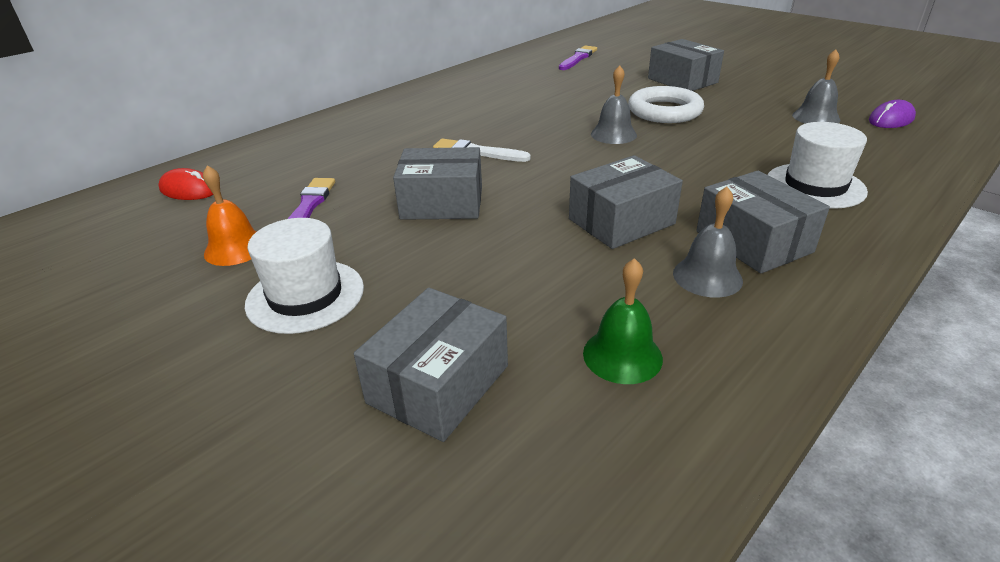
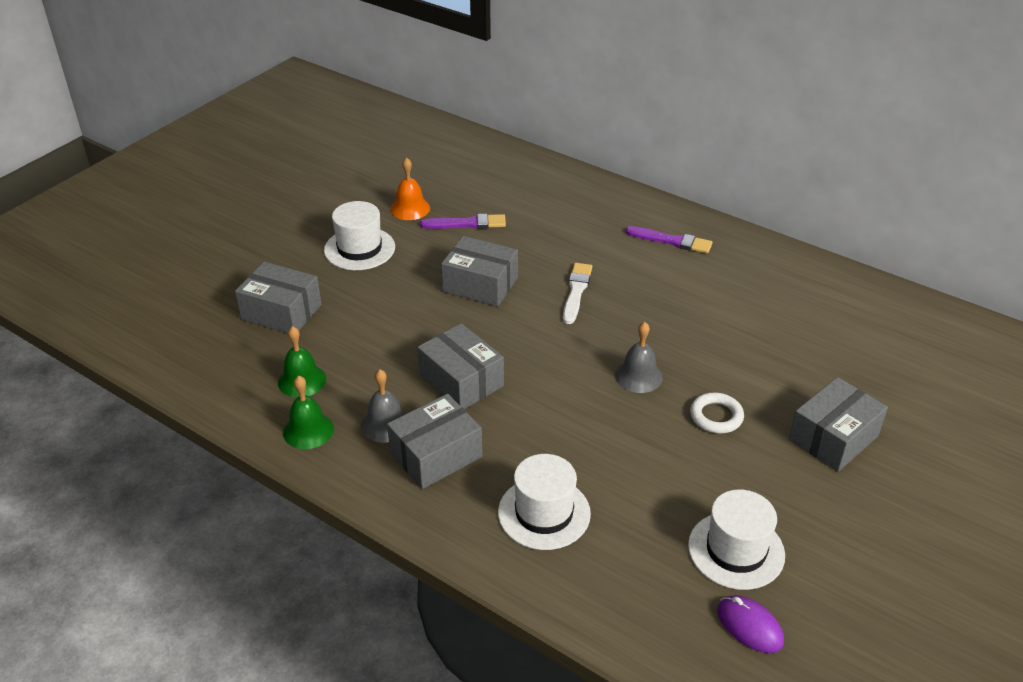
camera: 80 degrees right, 5 degrees up
red mouse [158,168,213,200] -> none
grey box [393,147,482,220] -> grey box turned 60 degrees counterclockwise [441,236,518,307]
purple brush [559,46,597,70] -> purple brush moved to [626,226,713,253]
white ring [628,86,704,123] -> white ring [690,393,744,434], size x0.62
grey bell [792,49,840,124] -> white hat [688,489,785,590]
none -> green bell [283,375,334,449]

